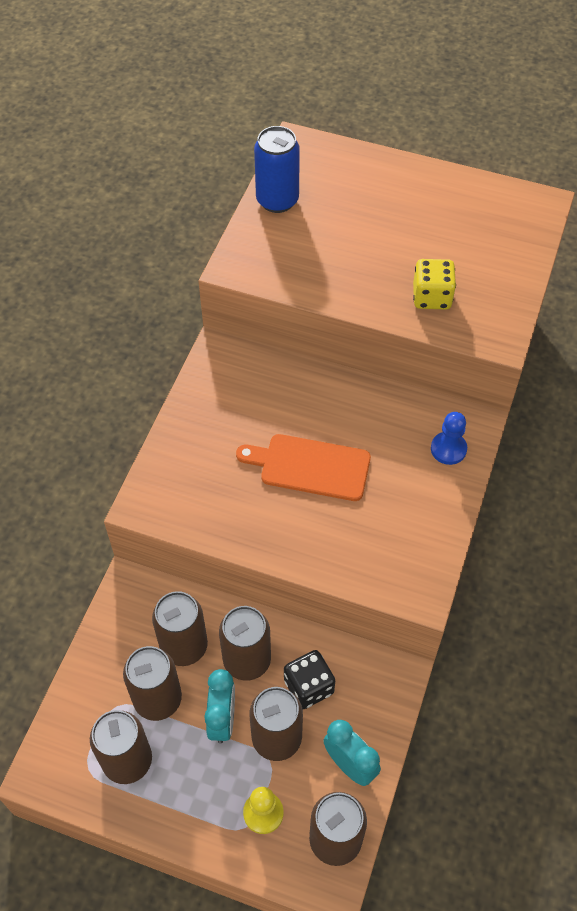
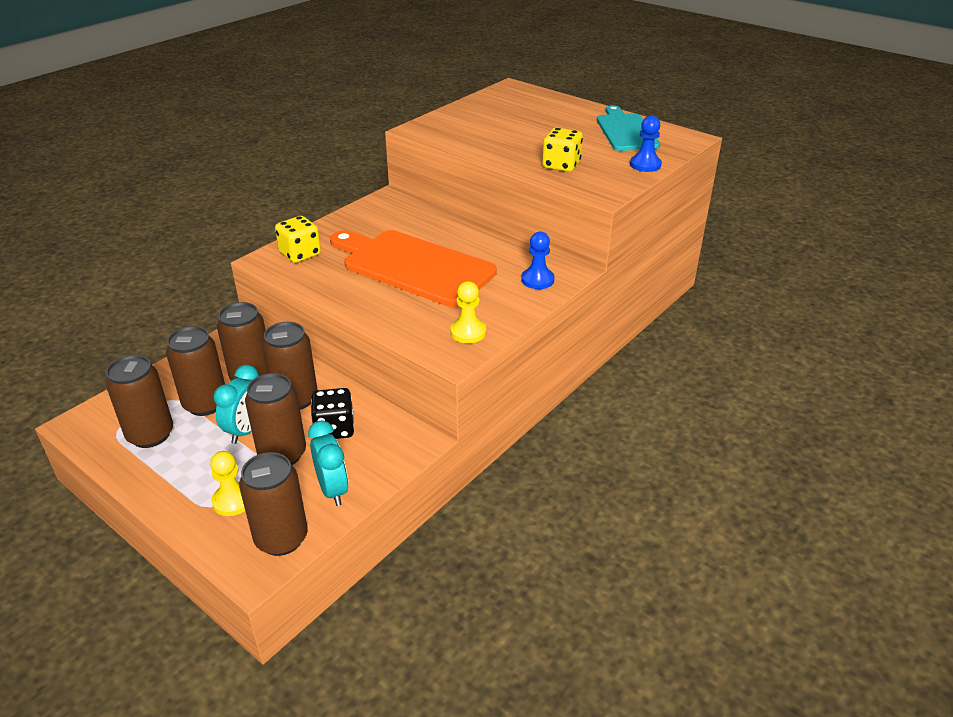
camera: 20 degrees right, 20 degrees down
orange cutting board [236,434,371,501] -> orange cutting board [330,230,497,307], size x1.54
blue can [254,126,300,213] -> none
none -> yellow dice [275,216,321,263]
none -> yellow pawn [450,281,486,343]
none -> turquoise cutting board [597,105,660,151]
none -> blue pawn [630,116,662,172]

